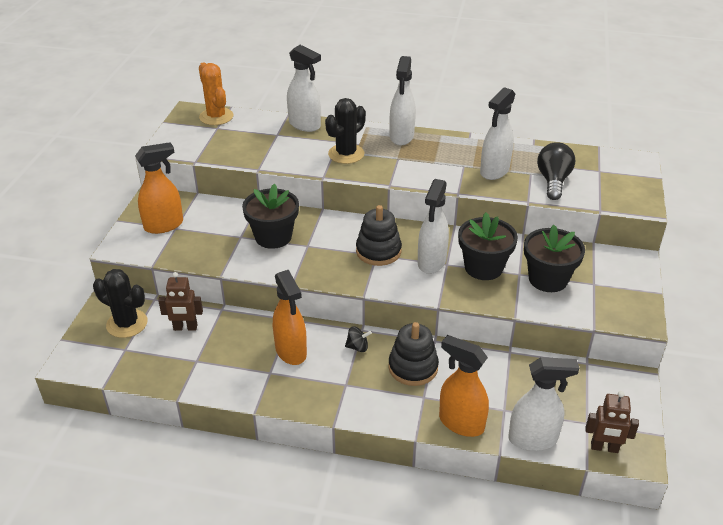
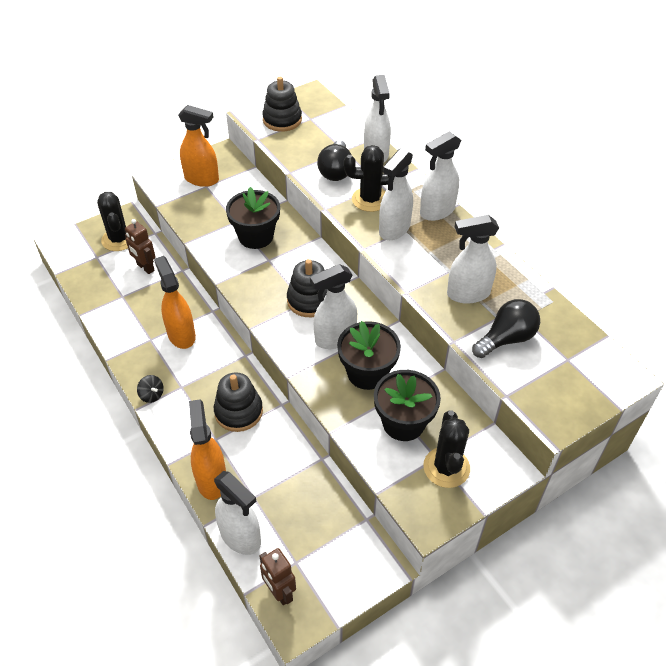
camera: 45 degrees right, 10 degrees up
orange cactus [199,62,233,125] -> none
orange spray bottle [273,270,307,365] -> orange spray bottle turned 135 degrees clockwise [154,256,196,349]
black spinning top [345,326,372,352] -> black spinning top moved to [137,375,164,403]
none -> black stacking toy [262,77,302,132]
none -> black light bulb [317,140,352,181]
none -> white spray bottle [379,148,413,240]
none -> black cactus [423,410,470,488]

